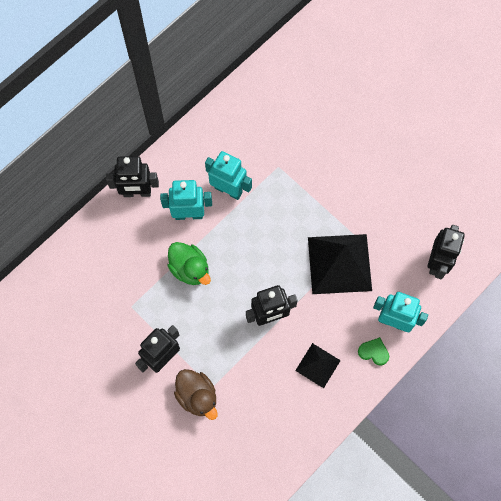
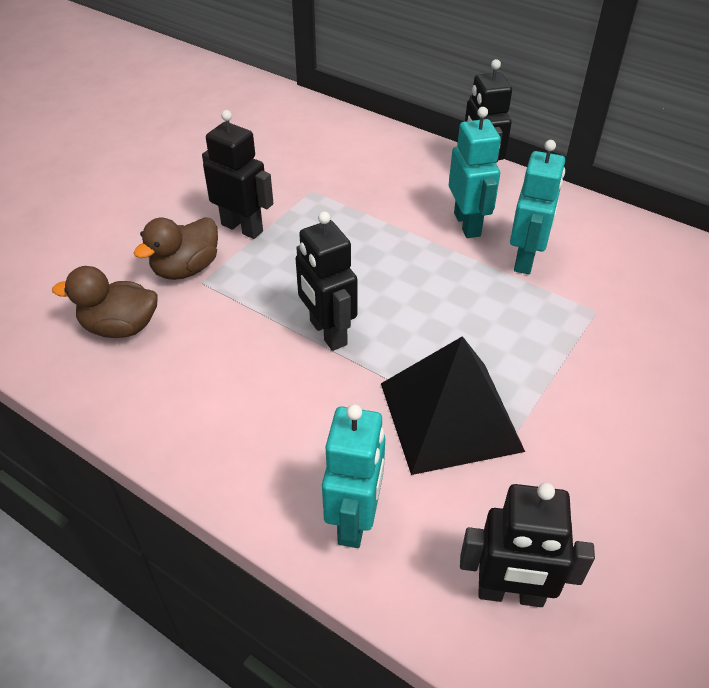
camera: 80 degrees right, 25 degrees down
green duck [167,242,211,285] -> none
black pyramid [295,343,341,388] -> none
green heart [358,337,389,366] -> none
none -> brown duck [52,266,158,338]

